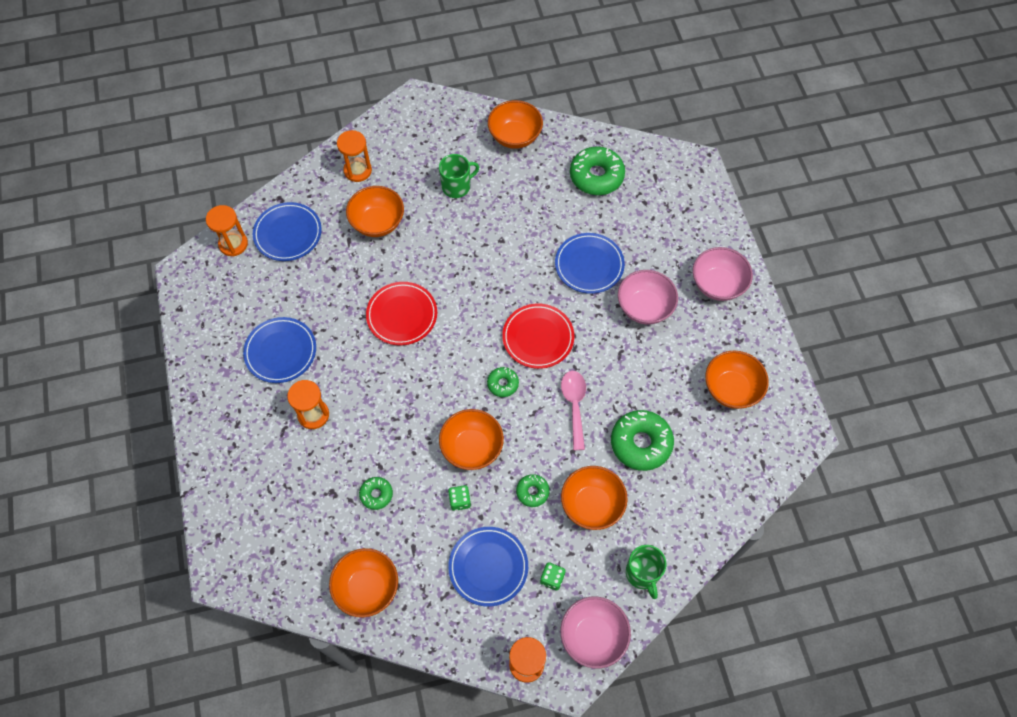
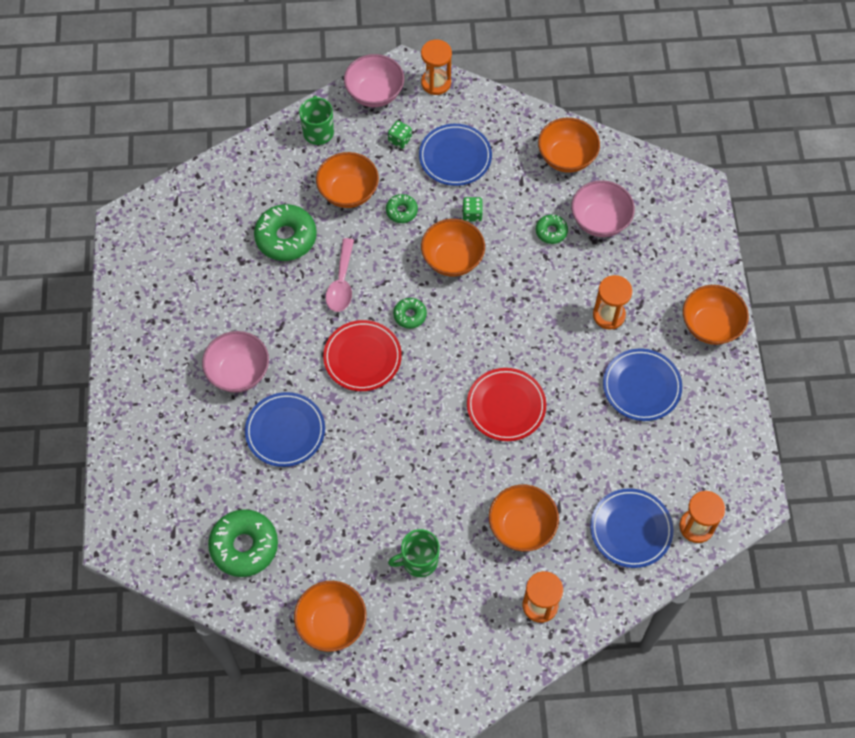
camera: 170 degrees left, 0 degrees up
pink bowl [693,247,753,301] -> pink bowl moved to [571,180,635,237]
orange bowl [705,351,769,409] -> orange bowl moved to [683,285,749,345]

